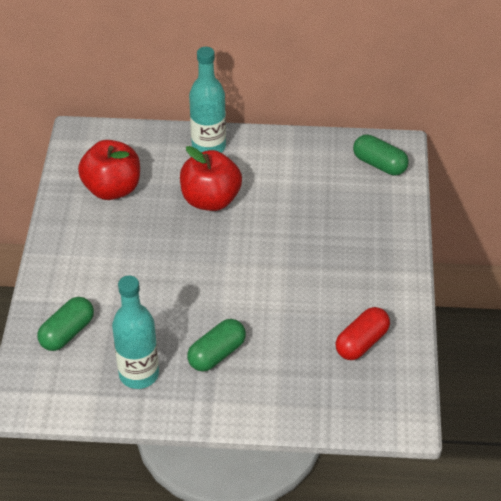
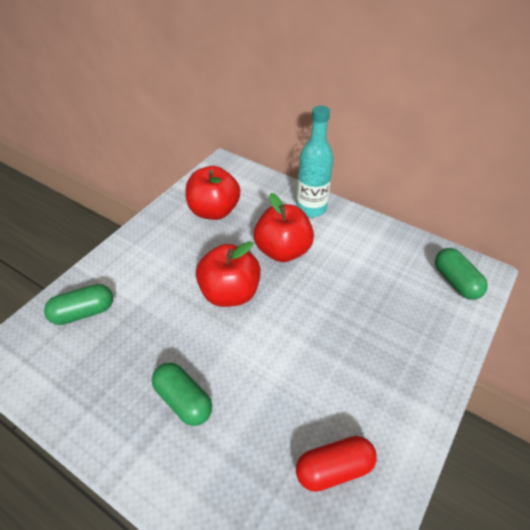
camera: 30 degrees right, 0 degrees up
turquoise bottle [112,276,159,389] -> none
green capsule [187,319,246,371] -> green capsule turned 60 degrees clockwise [152,363,212,426]
none -> red apple [196,241,261,307]

